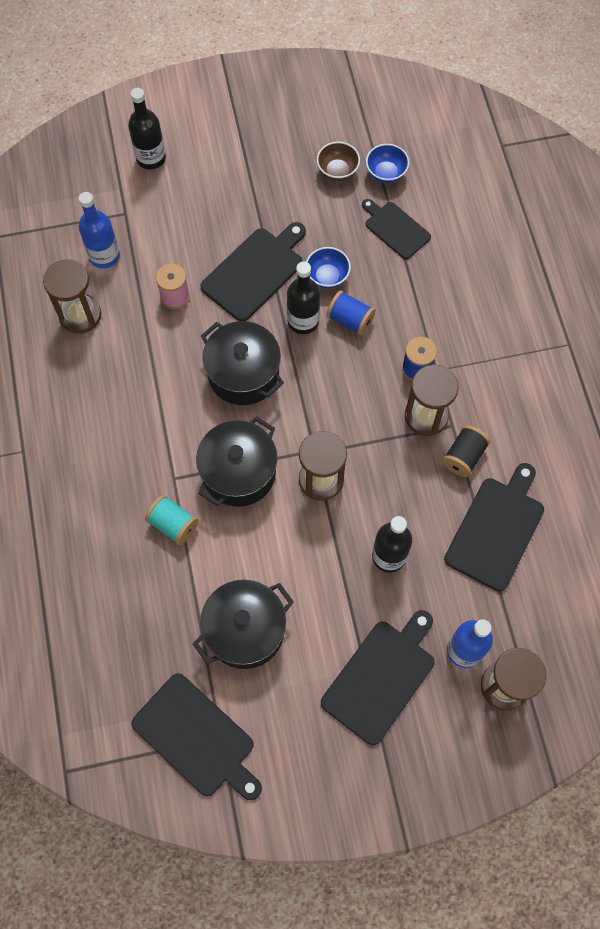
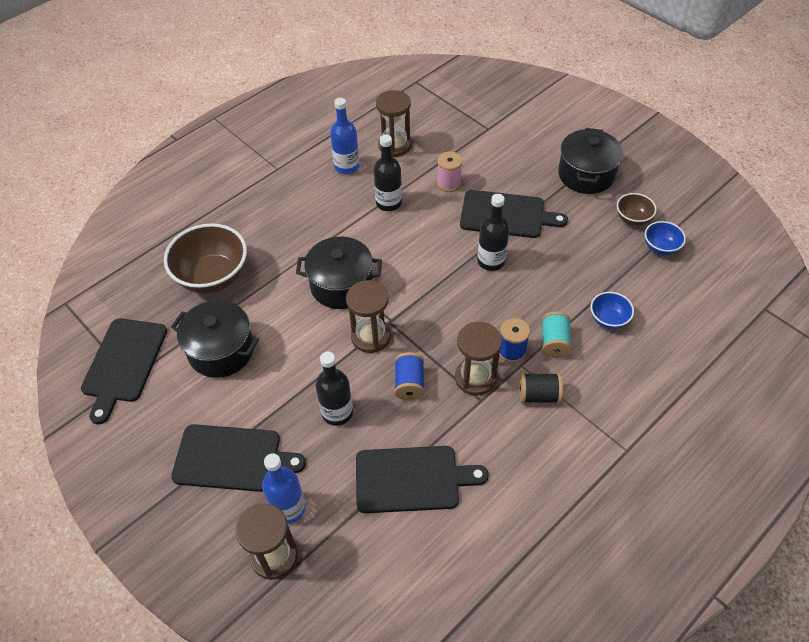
camera: 60 degrees right, 15 degrees down
blue bottle [79,192,120,269] -> blue bottle moved to [330,98,359,174]
black bottle [128,88,166,170] -> black bottle moved to [374,134,402,211]
turquoise spool [145,495,198,545] -> turquoise spool moved to [541,311,572,358]
black pot [201,321,284,405] -> black pot moved to [558,128,623,194]
blue bowl [306,247,351,289] -> blue bowl moved to [590,292,634,329]
blue spool [326,291,376,335] -> blue spool moved to [395,352,425,400]
black cutting board [362,199,431,259] -> none
black spool [442,425,490,477] -> black spool moved to [519,373,563,403]
none -> brown bowl [164,223,247,294]

